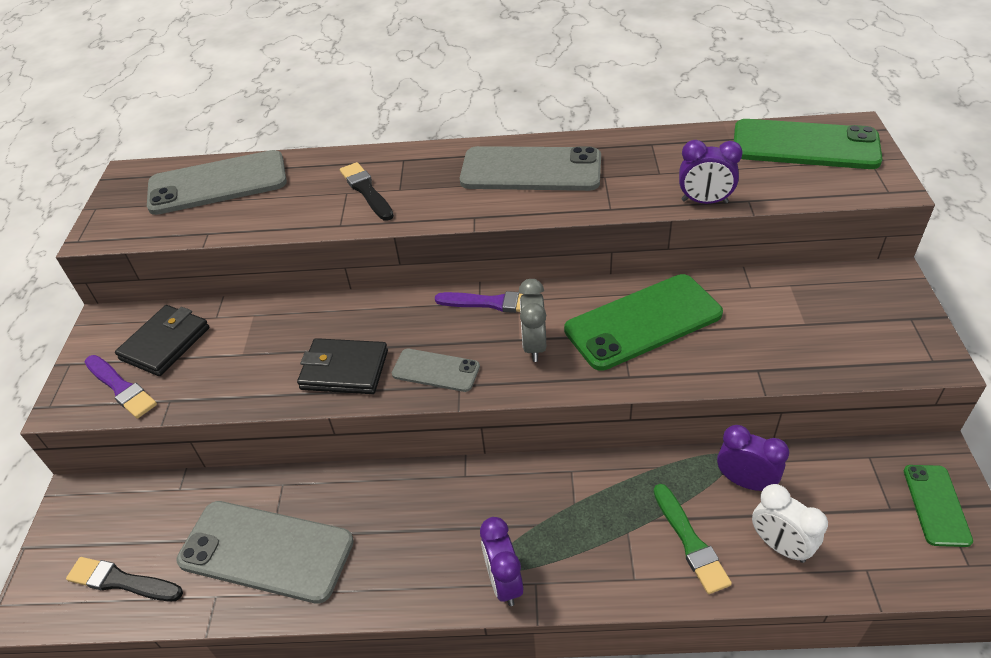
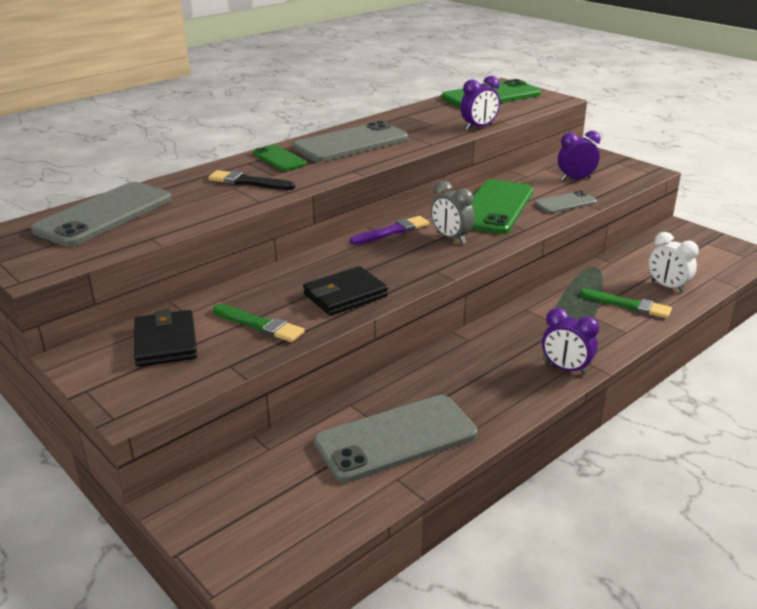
camera: 45 degrees left, 15 degrees down
black brush [66,557,183,601] -> none
purple brush [85,355,157,418] -> none
grey phone [392,349,480,392] -> grey phone moved to [534,190,597,213]
purple clock [717,425,789,491] -> purple clock moved to [558,131,601,181]
white clock [752,484,828,563] -> white clock turned 45 degrees clockwise [649,232,699,293]
green phone [904,465,973,547] -> green phone moved to [253,145,306,171]
none -> green brush [213,304,305,342]

